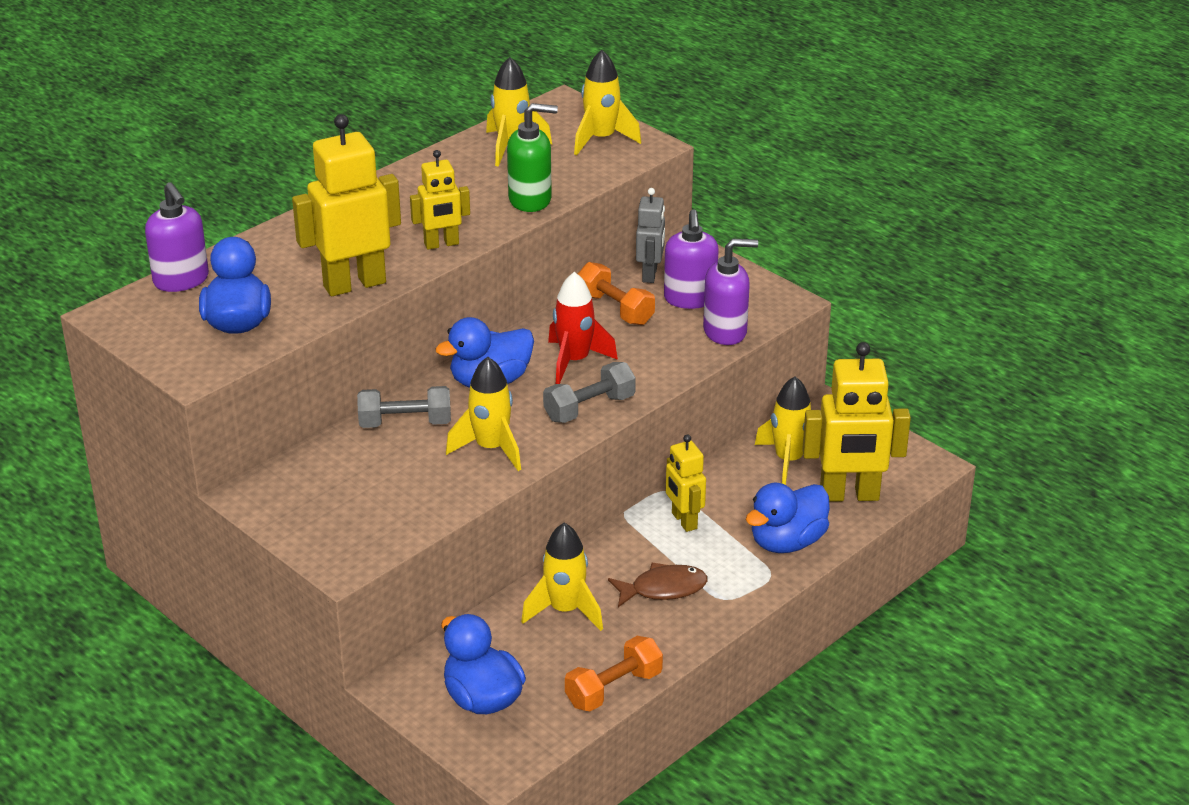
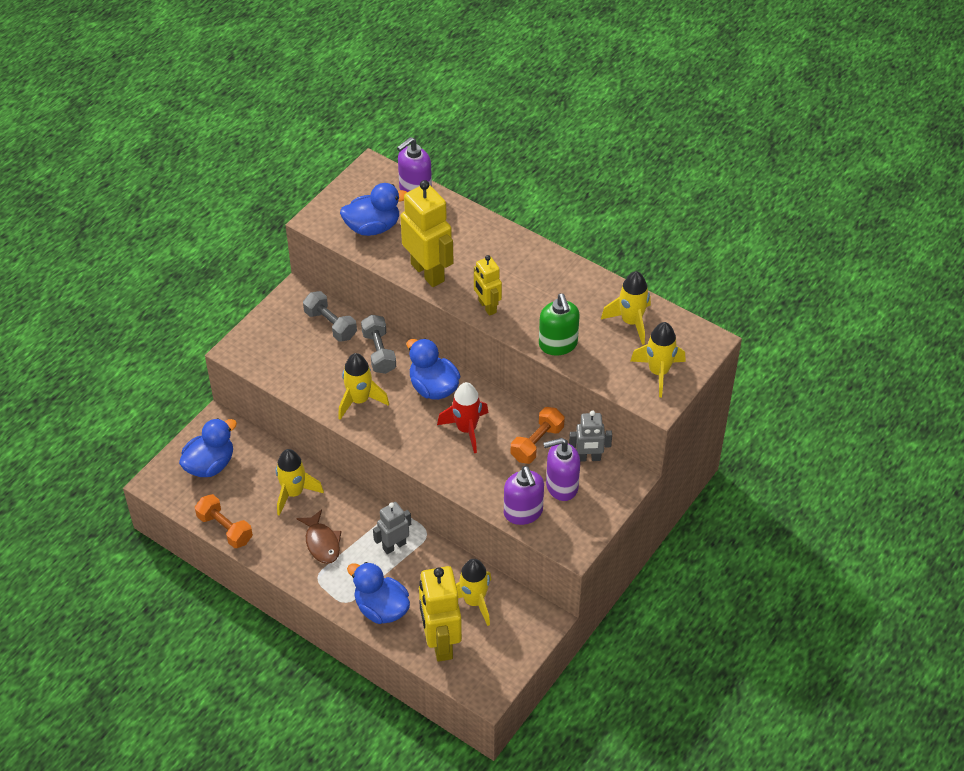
camera: 80 degrees right, 15 degrees up
grey dumbbell [543,362,636,423] -> grey dumbbell moved to [303,291,357,342]
yellow robot [666,434,706,532] -> grey robot [373,502,411,554]

